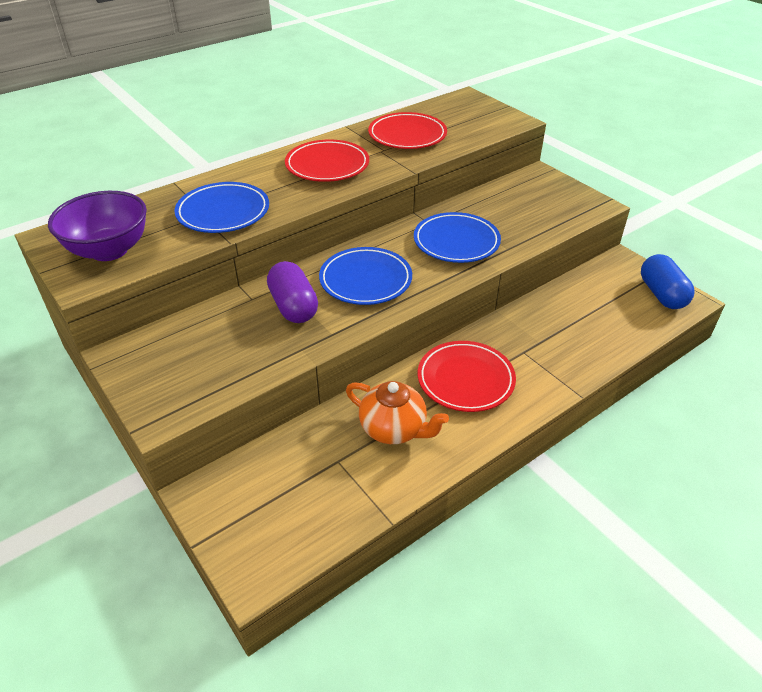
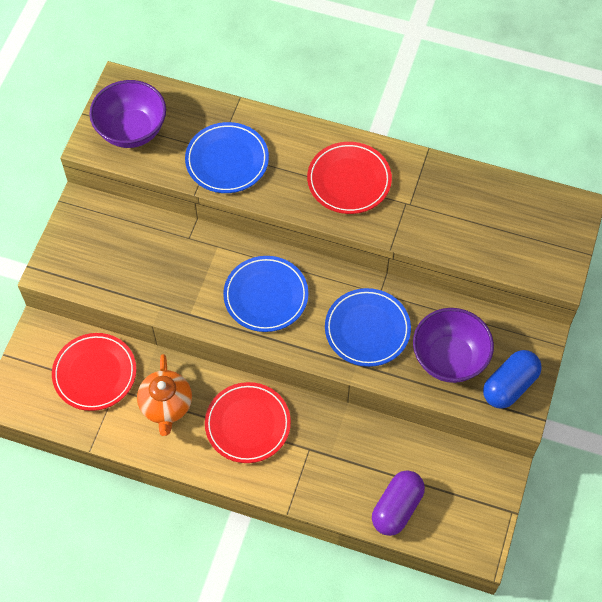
camera: 55 degrees right, 20 degrees up
purple capsule [267,261,318,323] -> purple capsule moved to [372,470,425,536]
red plate [368,112,447,149] -> red plate moved to [52,333,136,411]
blue capsule [641,254,694,309] -> blue capsule moved to [483,350,542,409]
none -> purple bowl [413,308,494,383]

